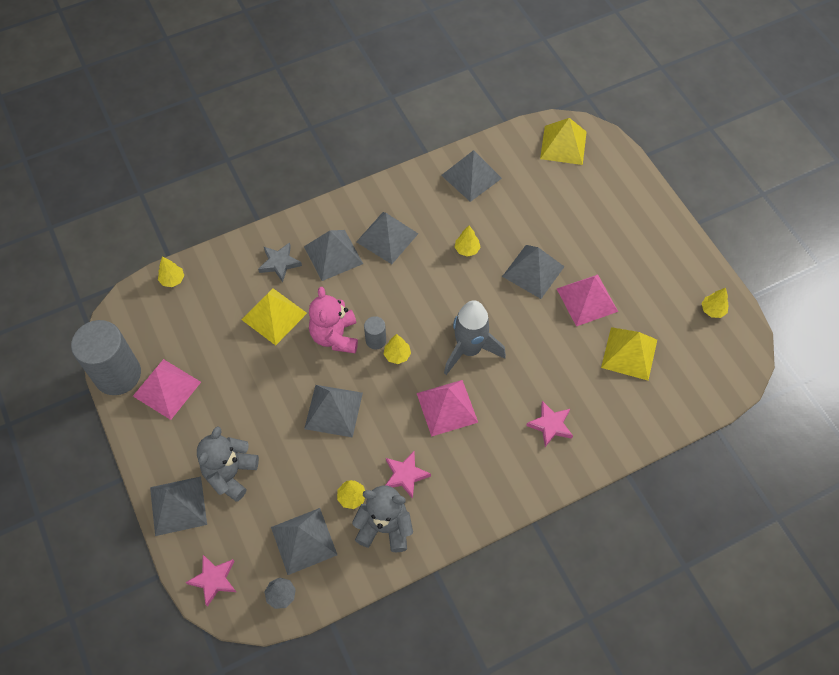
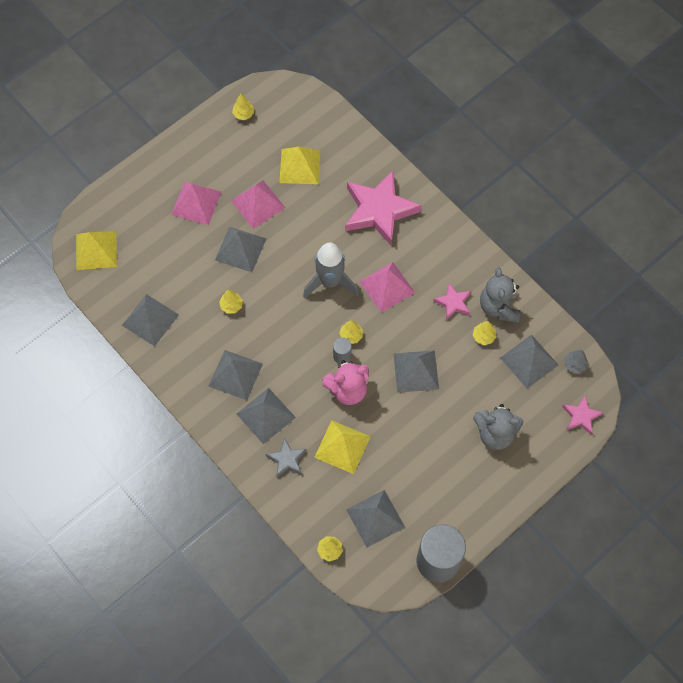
camera: 105 degrees left, 5 degrees up
pink pyramid [133,359,201,420] -> pink pyramid moved to [171,182,221,225]
grey pyramid [150,477,207,536] -> grey pyramid moved to [346,490,405,547]
pink star [526,401,573,447] -> pink star [345,171,422,246], size x2.09

